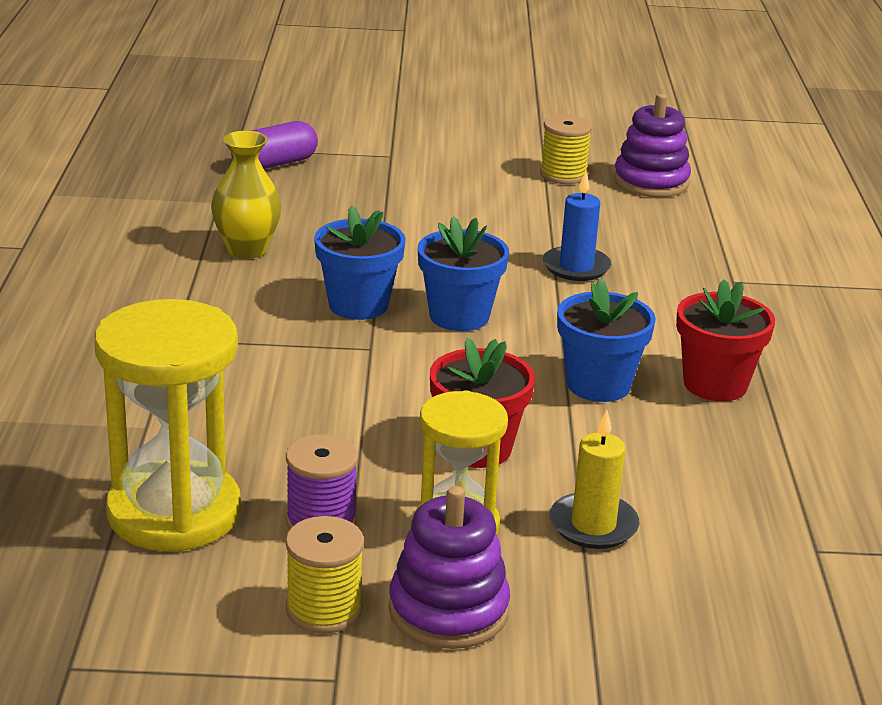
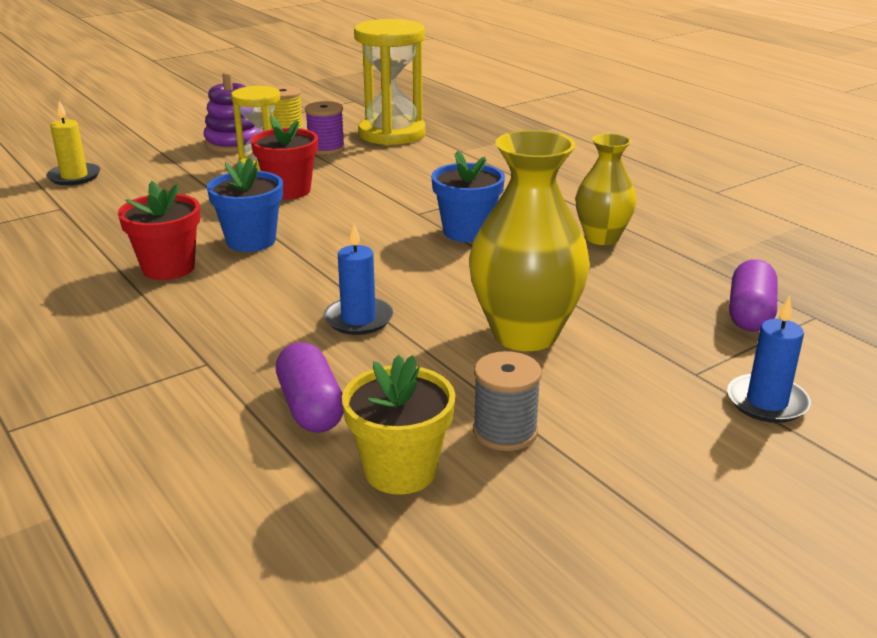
camera: 145 degrees right, 0 degrees up
blue flower pot [418,216,509,331] -> none
yellow spool [540,115,592,184] -> grey spool [473,351,542,451]
yellow candle [550,410,639,549] -> yellow candle moved to [46,101,101,185]
purple stacking toy [614,93,691,197] -> yellow flower pot [342,355,456,495]
none -> purple capsule [276,342,344,433]
none -> yellow vase [469,130,590,351]
none -> blue candle [727,296,811,423]

